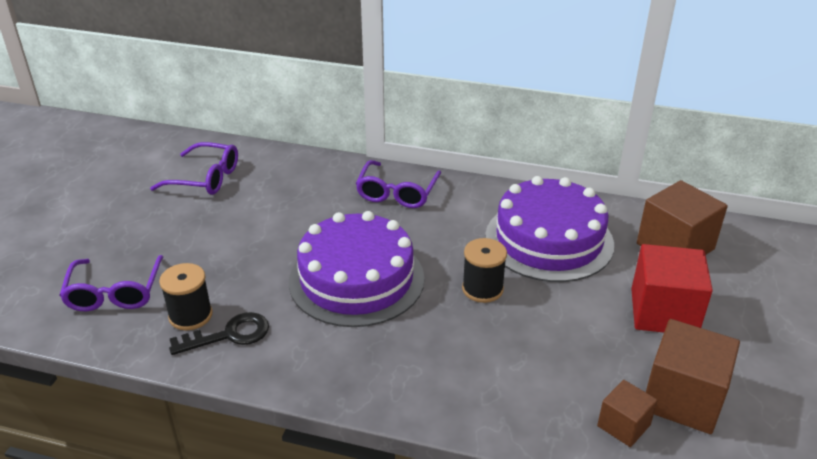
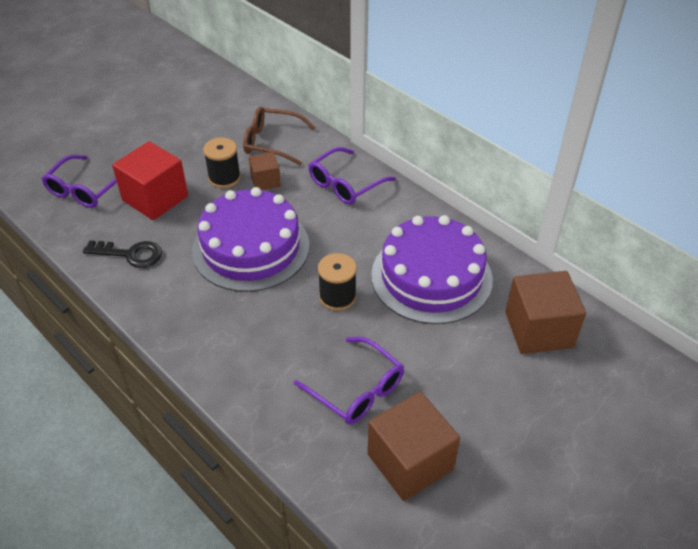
camera: 30 degrees right, 10 degrees up
purple glasses [150,142,238,195] -> purple glasses moved to [294,337,404,425]
black spool [159,263,213,330] -> black spool moved to [203,138,241,188]
brown cube [597,380,658,447] -> brown cube moved to [249,152,281,190]
red cube [631,244,713,333] -> red cube moved to [112,141,188,220]
none -> brown glasses [243,107,316,166]

